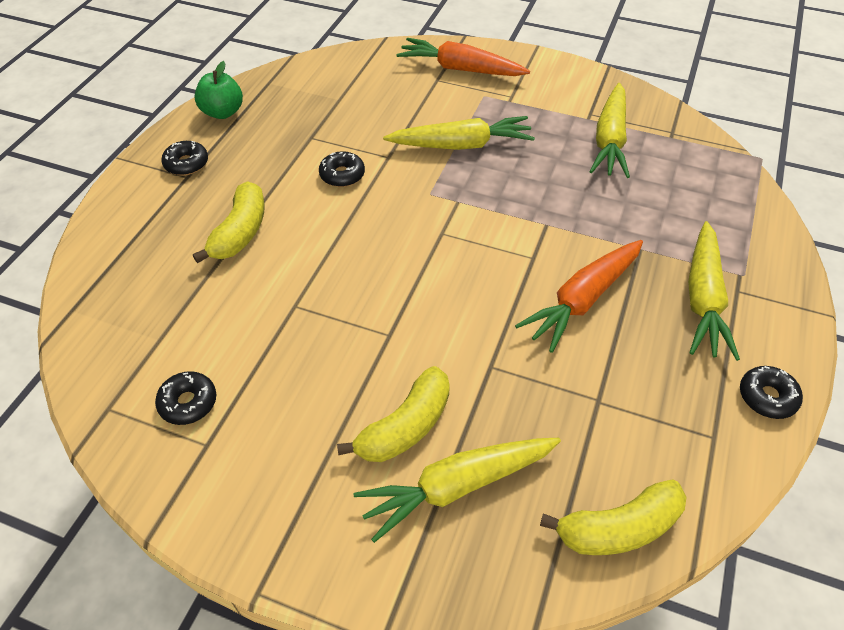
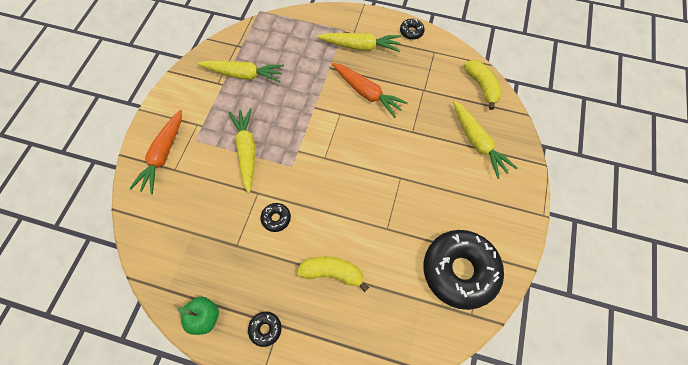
camera: 95 degrees left, 15 degrees up
black donut [155,371,216,425] -> black donut [424,230,504,310], size x2.45
yellow banana [337,366,450,462] -> none

